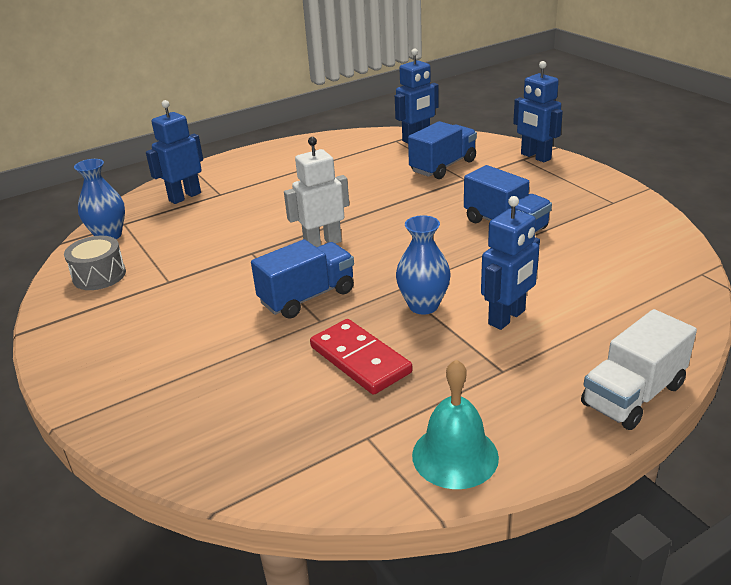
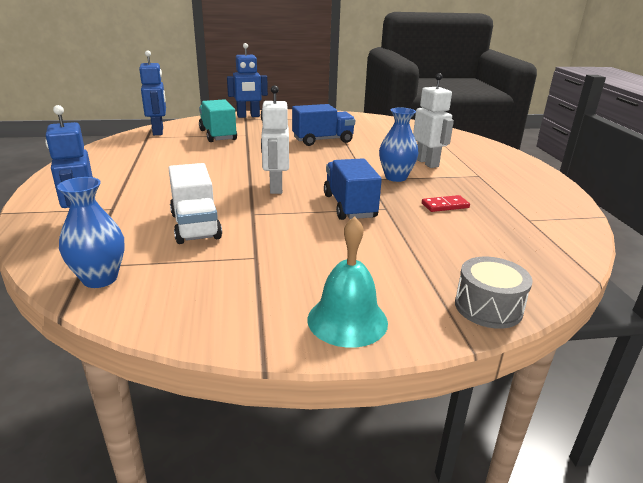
camera: 70 degrees left, 5 degrees down
grey drum [64,236,126,290] -> grey drum moved to [455,257,532,329]
red domino [310,319,412,395] -> red domino [422,195,470,212], size x0.57
blue truck [408,121,477,179] -> turquoise truck [199,99,237,142]
turquoise bell [412,359,499,489] -> turquoise bell moved to [308,216,388,348]
blue robot [481,196,540,330] -> white robot [413,73,454,168]
white truck [581,309,697,430] -> white truck moved to [168,163,222,244]

